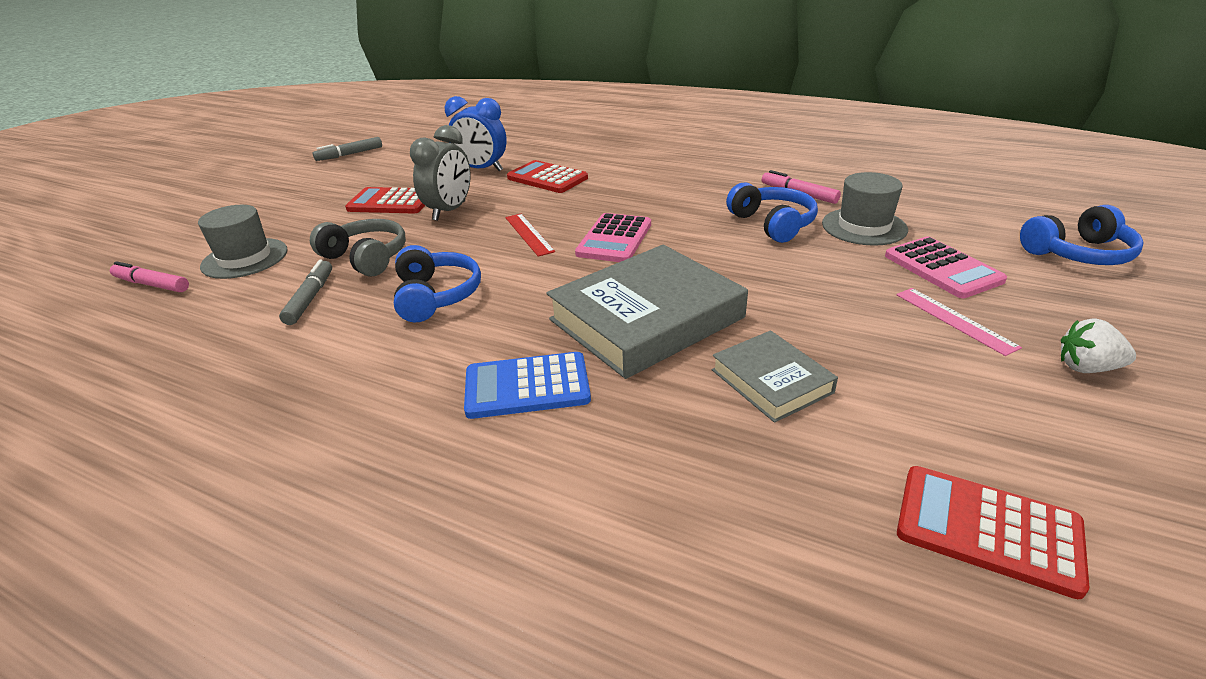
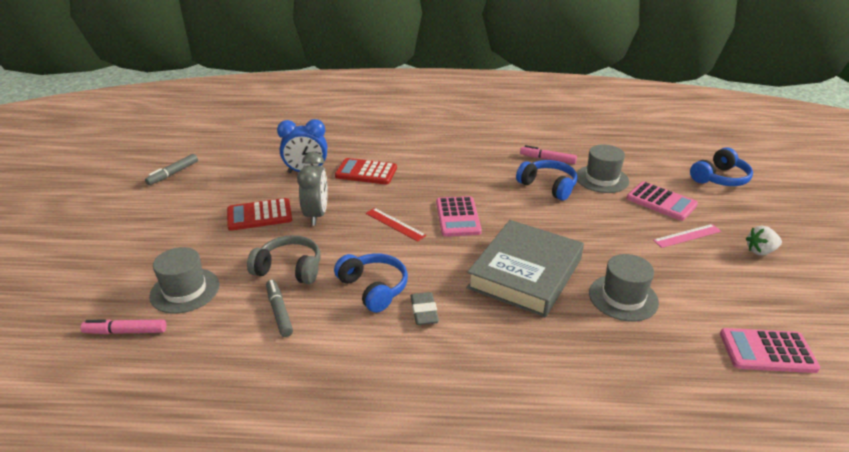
camera: 25 degrees left, 0 degrees up
blue calculator [464,352,591,419] -> none
grey book [712,330,838,423] -> grey hat [589,254,659,322]
pink ruler [896,288,1022,356] -> pink ruler turned 60 degrees counterclockwise [653,224,721,248]
red calculator [897,466,1089,599] -> pink calculator [720,328,821,373]
none -> grey eraser [410,292,439,325]

